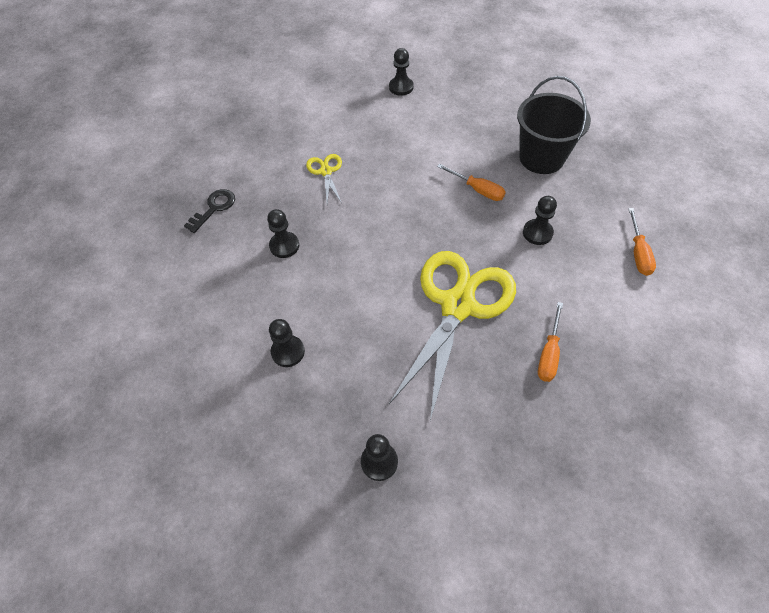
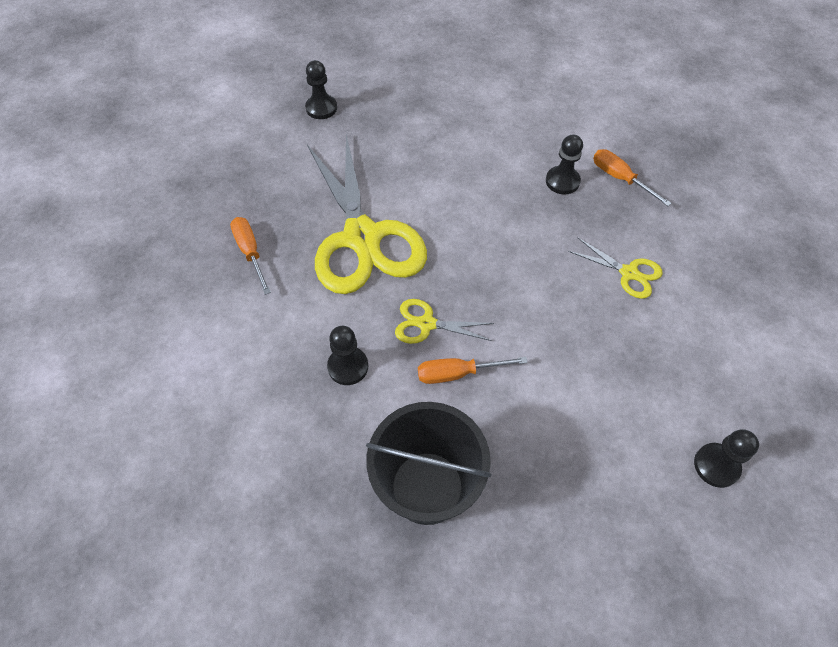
camera: 135 degrees right, 0 degrees up
black key [184,189,235,233] -> none
black pawn [269,319,305,367] -> none
orange screwdriver [628,208,656,276] -> orange screwdriver moved to [593,149,672,206]
none -> yellow scissors [395,299,494,344]

